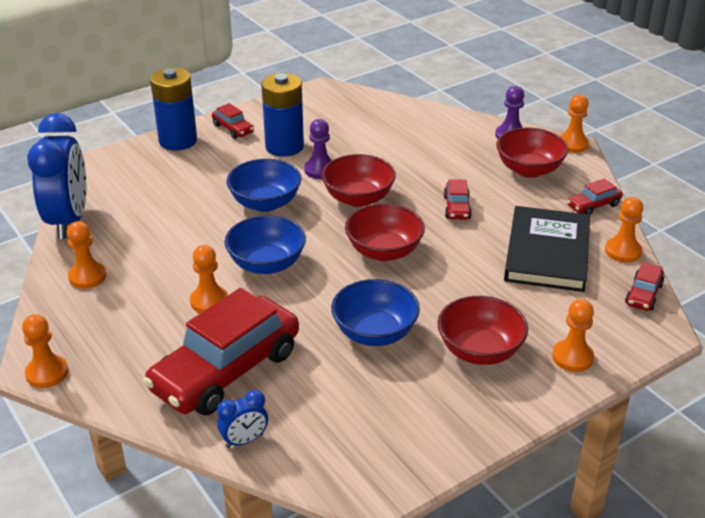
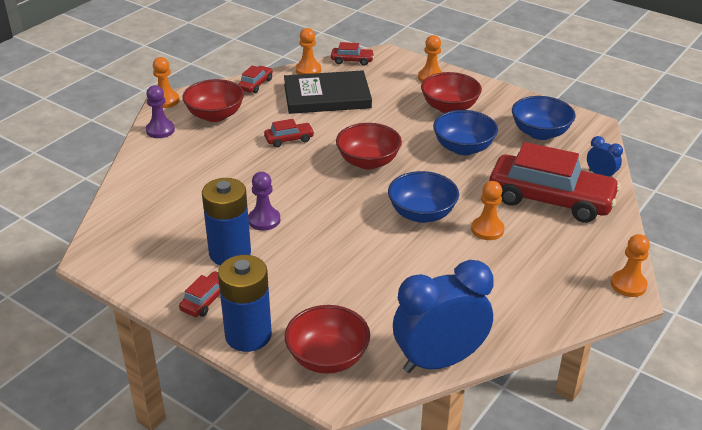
camera: 110 degrees left, 0 degrees up
orange pawn [67,221,106,289] -> none
blue bowl [227,159,301,212] -> blue bowl moved to [512,96,575,140]
red bowl [321,154,396,207] -> red bowl moved to [285,305,370,374]
red car [567,178,623,215] -> red car turned 105 degrees counterclockwise [238,65,273,93]

